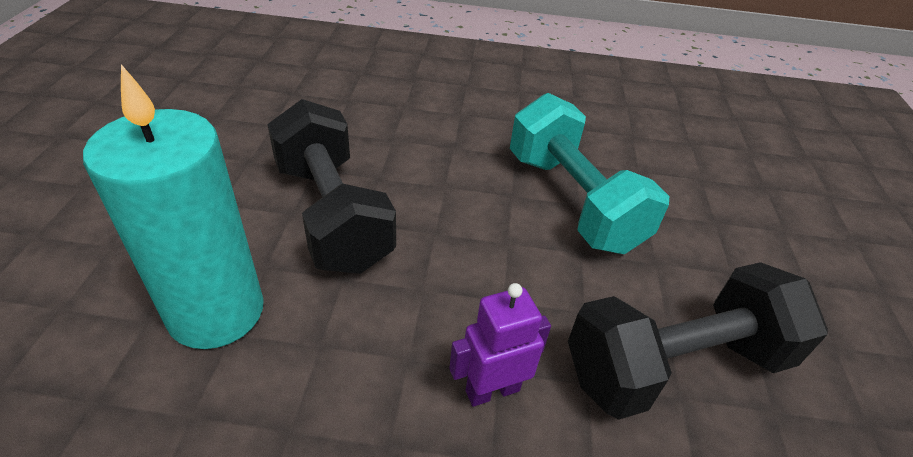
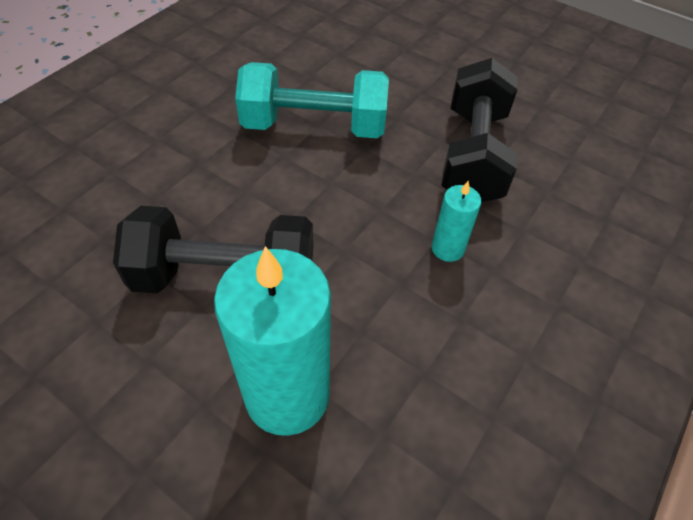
camera: 60 degrees left, 10 degrees up
purple robot [449,283,551,407] -> turquoise candle [432,181,482,262]

